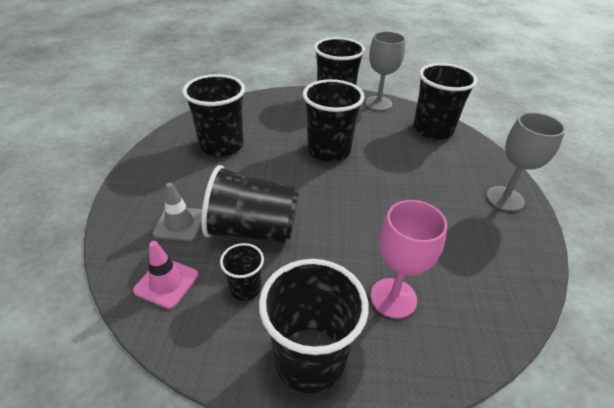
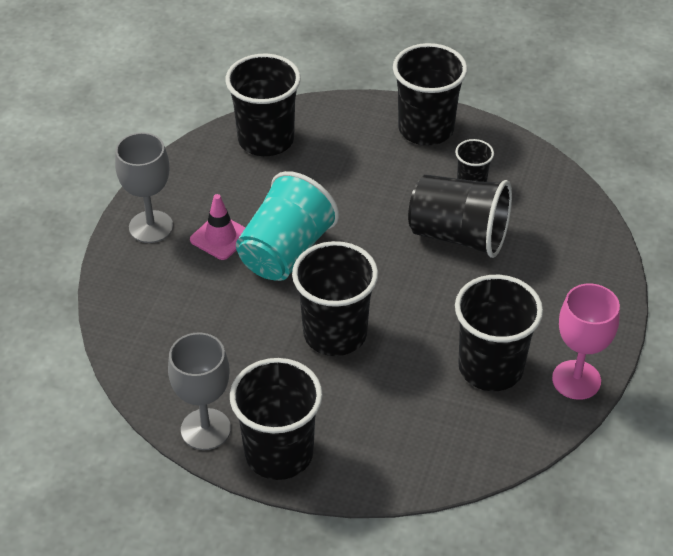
camera: 165 degrees left, 5 degrees up
pink traffic cone [133,241,198,309] -> pink traffic cone moved to [190,194,246,260]
grey traffic cone [153,183,202,241] -> none
pink goblet [370,200,447,319] -> pink goblet moved to [552,283,620,400]
black cup [413,63,478,140] -> black cup moved to [226,54,301,156]
none -> turquoise cup [236,171,339,281]

